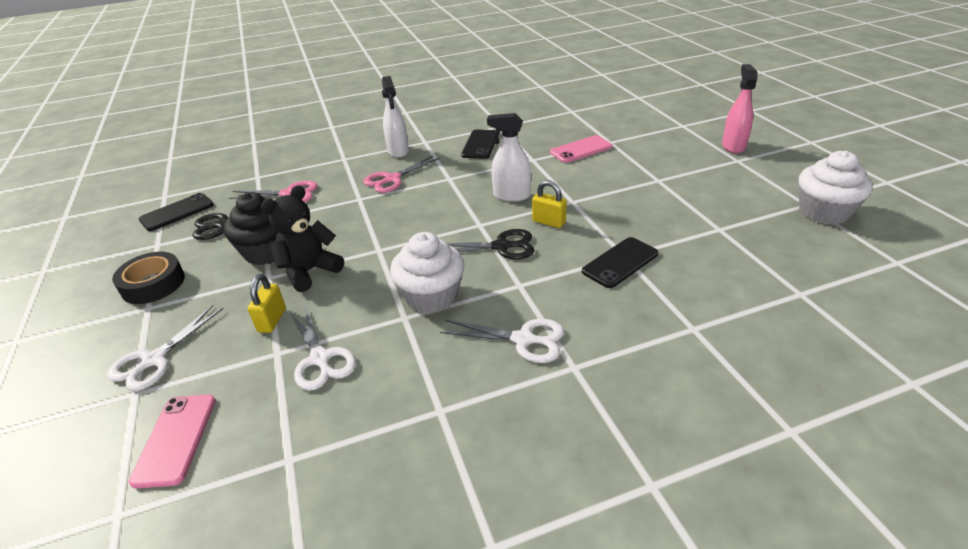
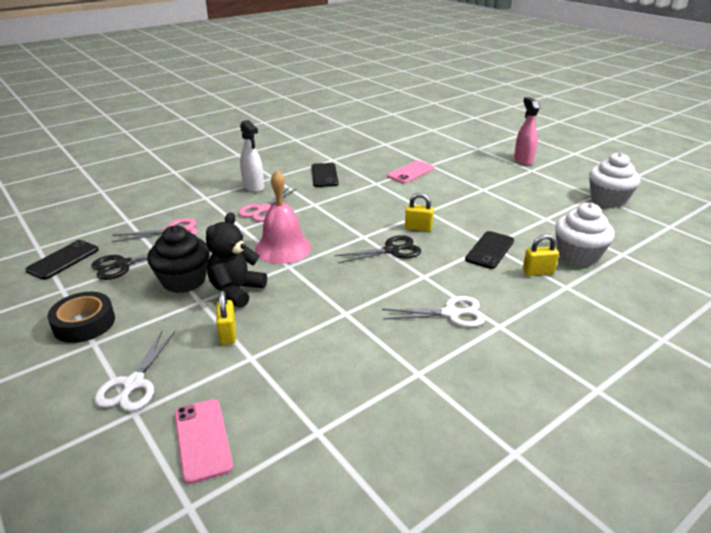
camera: 20 degrees left, 5 degrees down
white scissors [290,307,356,391] -> none
white cupcake [390,232,464,314] -> white cupcake moved to [555,203,615,266]
white spray bottle [487,113,531,202] -> none
none -> pink bell [255,170,311,264]
none -> yellow padlock [523,234,559,276]

